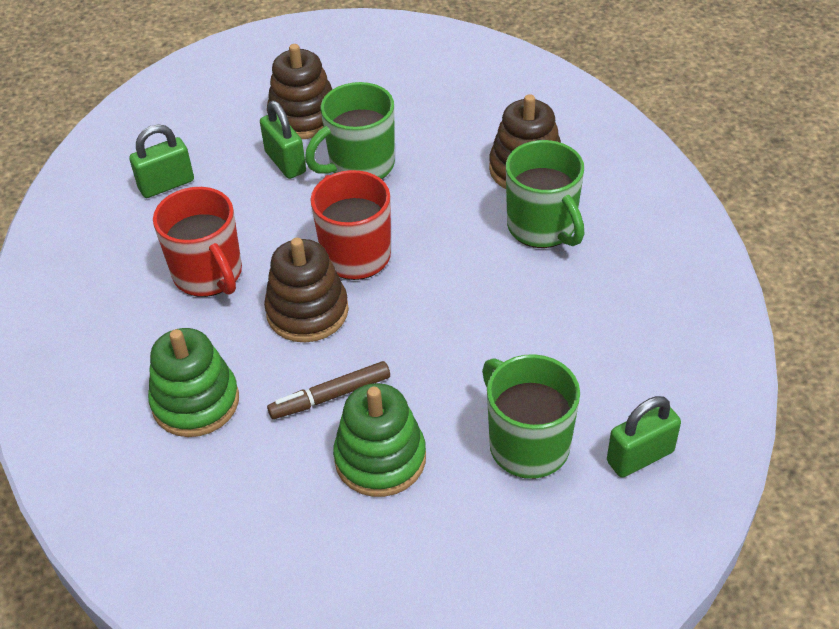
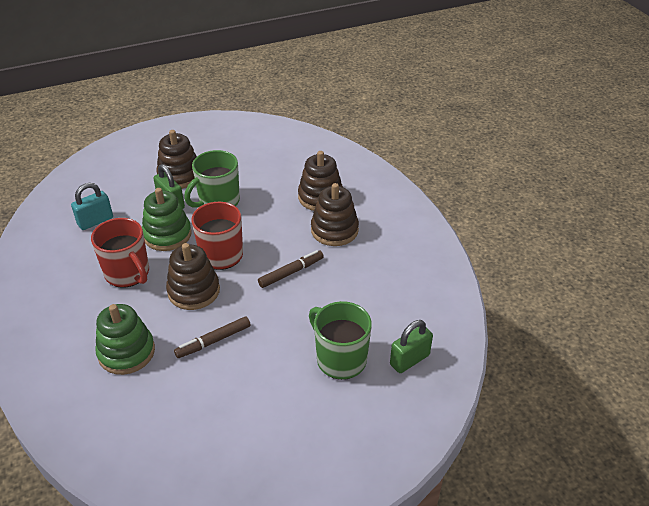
camera: 10 degrees left, 5 degrees down
green padlock [129,124,194,198] -> turquoise padlock [71,183,113,230]
green stacking toy [333,383,426,497] -> green stacking toy moved to [142,188,191,251]
green mug [506,140,584,248] -> brown stacking toy [311,183,359,246]
none -> brown marker [258,250,324,288]

